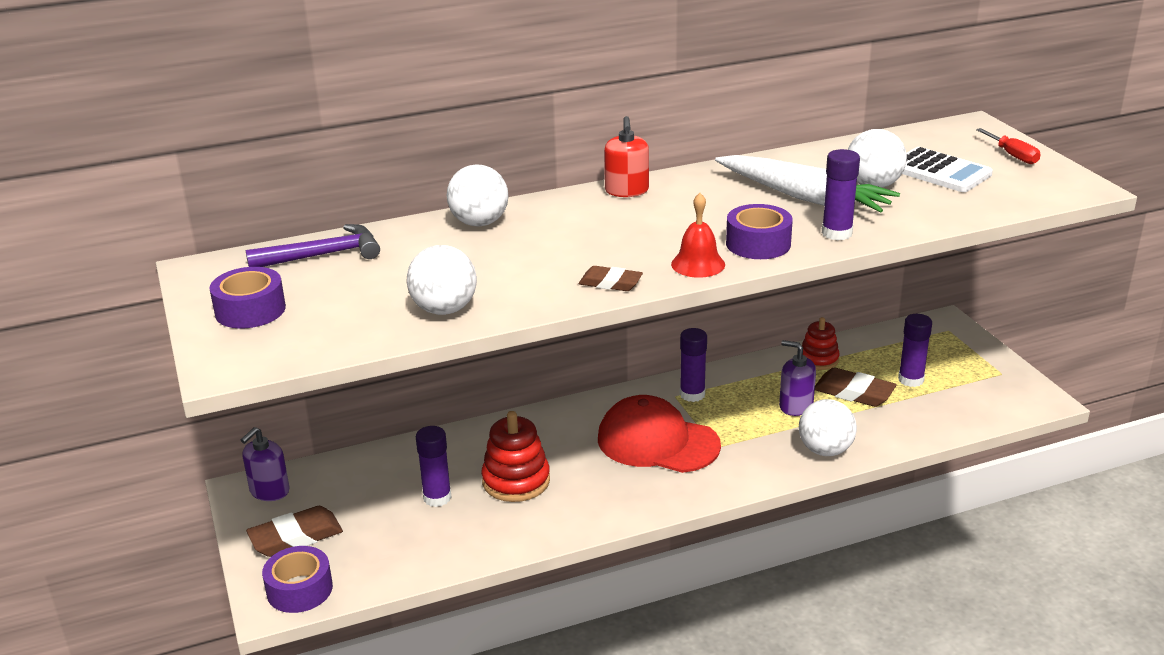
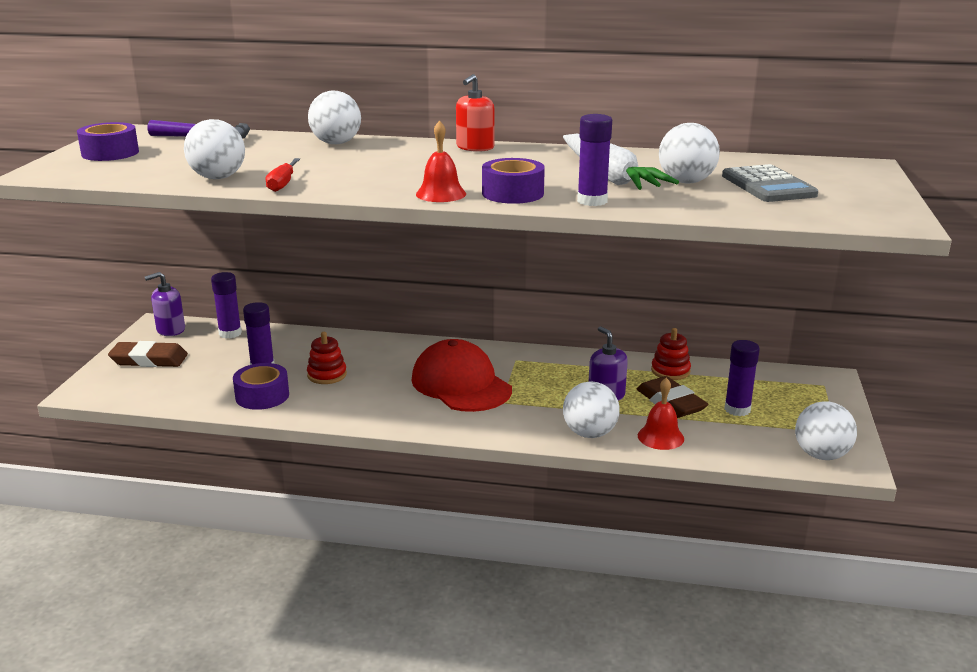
camera: 30 degrees right, 5 degrees down
purple tape [262,546,333,613] -> purple tape moved to [233,363,289,410]
red stacking toy [481,411,550,502] -> red stacking toy [307,332,347,384], size x0.66
brown eraser [579,266,643,291] -> none
purple glue stick [680,328,707,402] -> purple glue stick moved to [211,272,242,339]
white calculator [902,147,993,192] -> grey calculator [722,164,818,202]
red screwdriver [976,128,1041,164] -> red screwdriver moved to [265,158,300,192]
none -> red bell [638,378,684,450]
none -> white ball [795,401,857,460]

